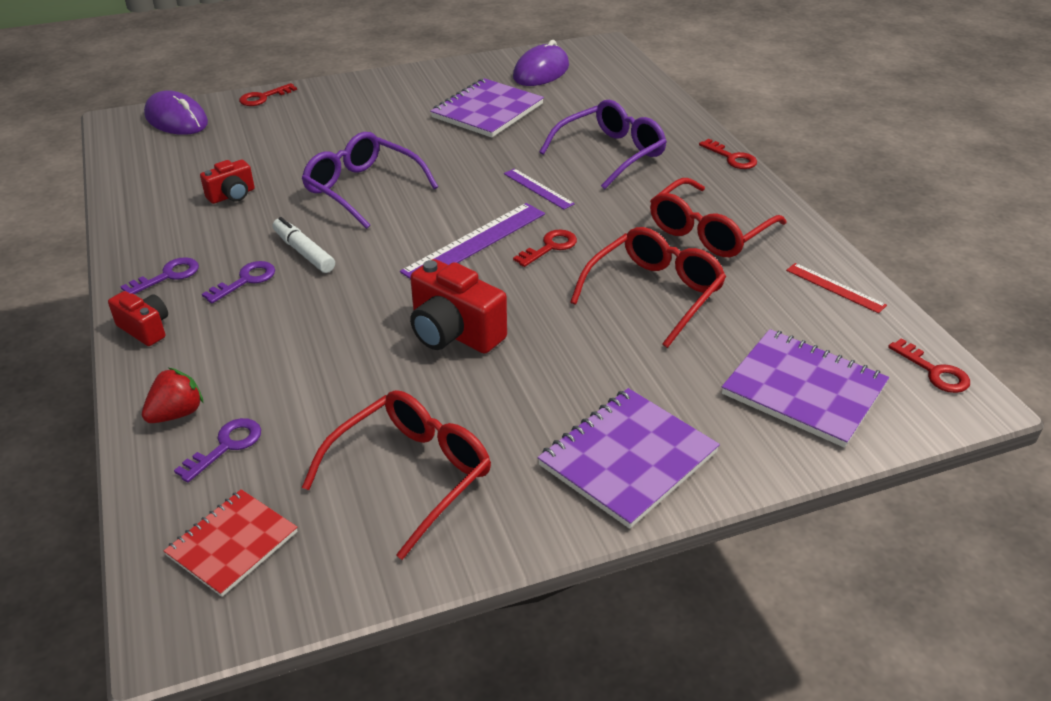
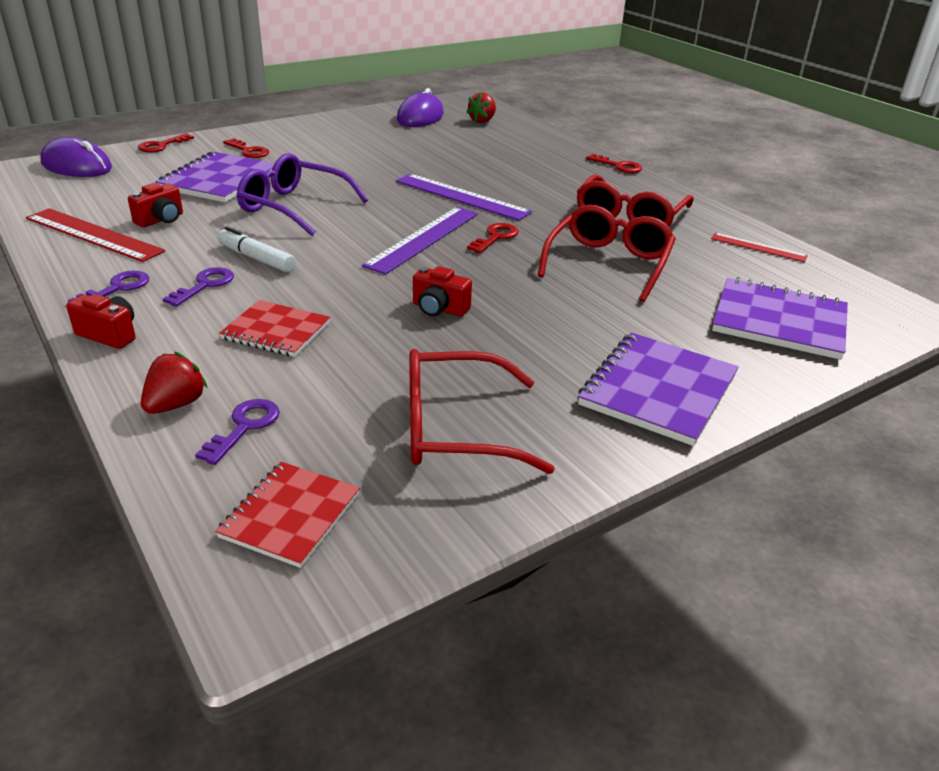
camera: 15 degrees left, 5 degrees down
red glasses [302,390,491,560] -> red glasses turned 120 degrees counterclockwise [409,349,555,474]
red camera [410,259,507,354] -> red camera [413,266,472,316], size x0.58
purple notebook [430,78,544,138] -> purple notebook moved to [156,151,274,203]
purple ruler [504,168,575,210] -> purple ruler [396,174,532,221], size x1.77
purple glasses [539,100,667,189] -> none
red key [888,338,970,393] -> red key moved to [223,138,269,158]
none -> red ruler [26,208,165,262]
none -> red notebook [219,300,330,357]
none -> red strawberry [466,92,496,123]

